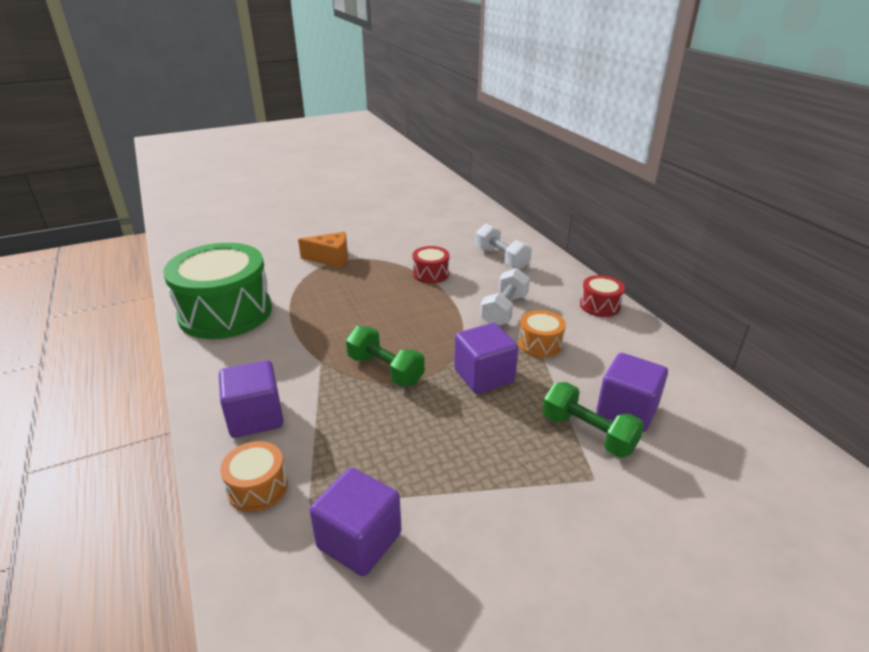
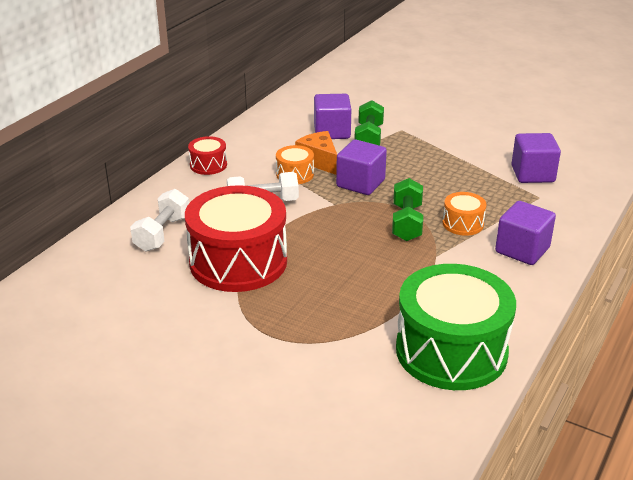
camera: 125 degrees left, 0 degrees up
orange drum [220,441,288,512] -> orange drum moved to [443,192,486,236]
orange cheese [298,232,348,268] -> orange cheese moved to [295,131,337,175]
red drum [412,246,449,283] -> red drum [185,185,287,292], size x2.24

